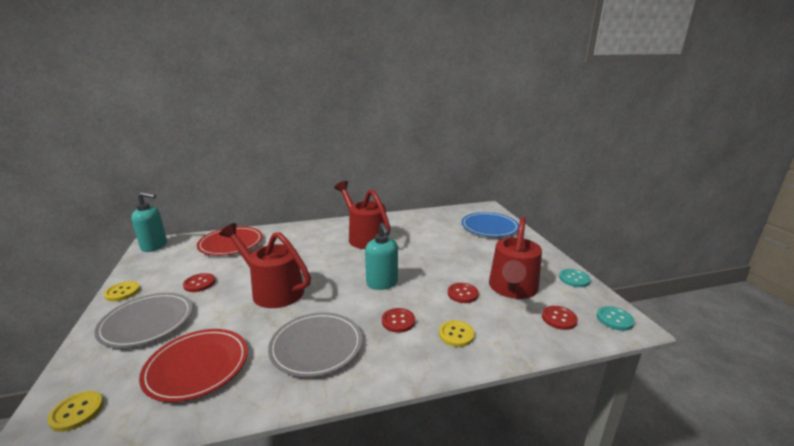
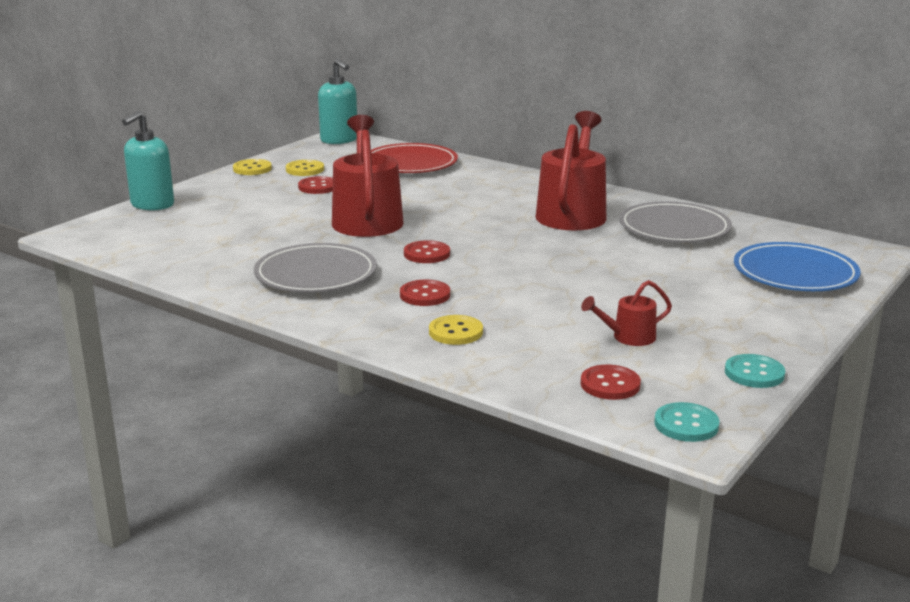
camera: 50 degrees right, 0 degrees up
yellow button [47,391,103,432] -> yellow button moved to [286,160,324,176]
grey plate [94,293,193,348] -> grey plate moved to [619,201,732,242]
red plate [139,329,248,402] -> none
turquoise soap dispenser [365,223,398,290] -> turquoise soap dispenser moved to [122,111,174,211]
red button [448,283,479,303] -> red button moved to [404,240,450,263]
red watering can [489,217,542,299] -> red watering can [581,280,672,346], size x0.46

